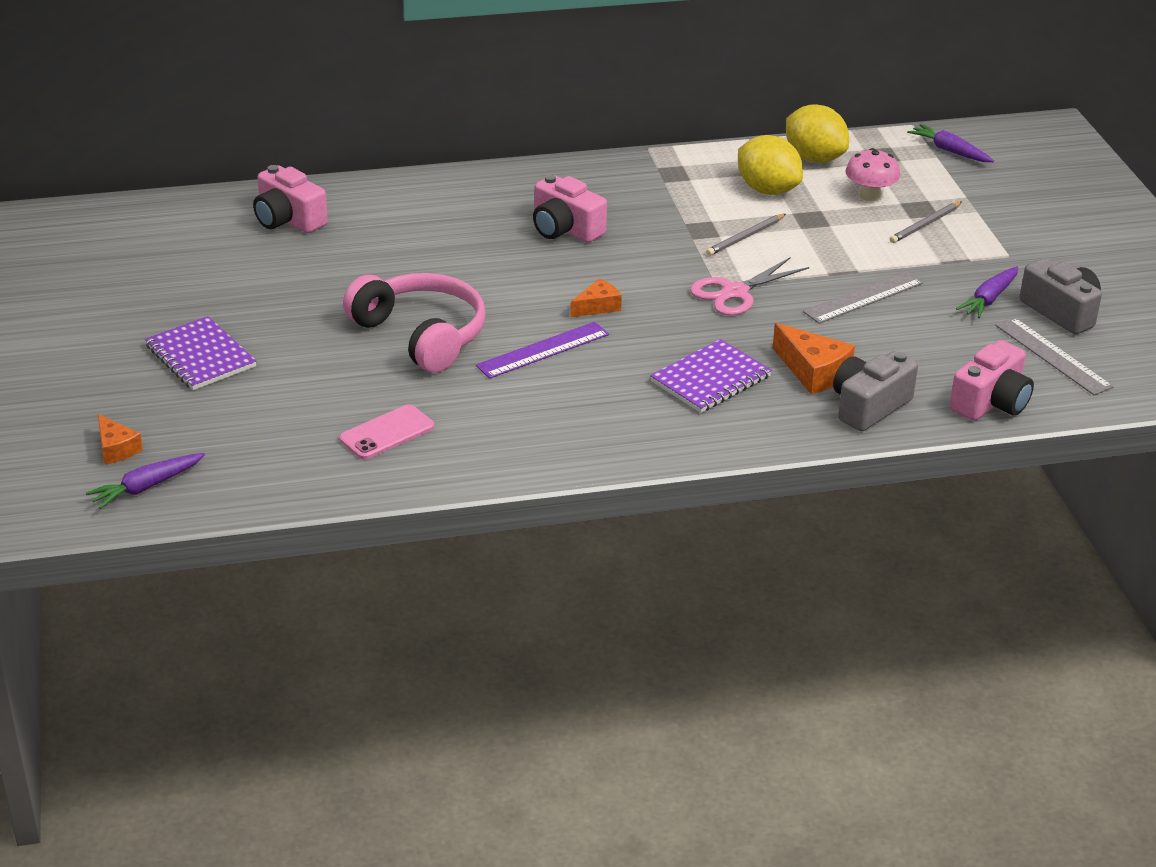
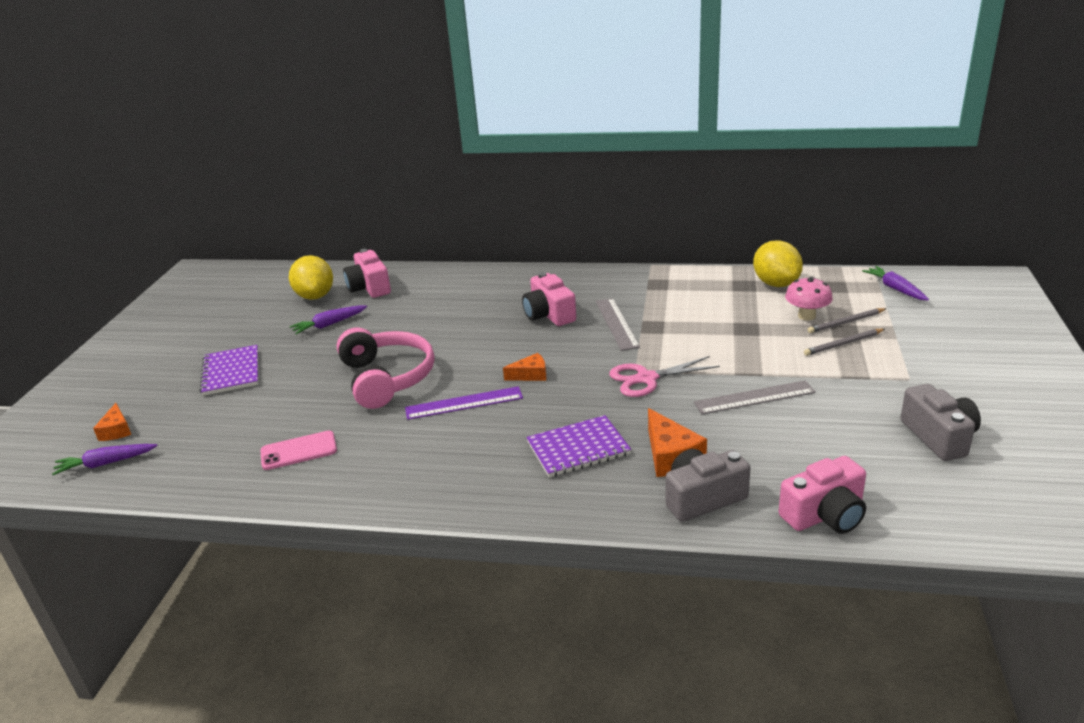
camera: 25 degrees right, 5 degrees down
grey pencil [706,214,786,256] -> grey pencil moved to [808,308,887,333]
yellow lemon [738,135,803,195] -> yellow lemon moved to [289,255,333,300]
purple carrot [956,266,1018,318] -> purple carrot moved to [290,305,367,334]
grey ruler [995,317,1114,395] -> grey ruler moved to [596,298,640,351]

